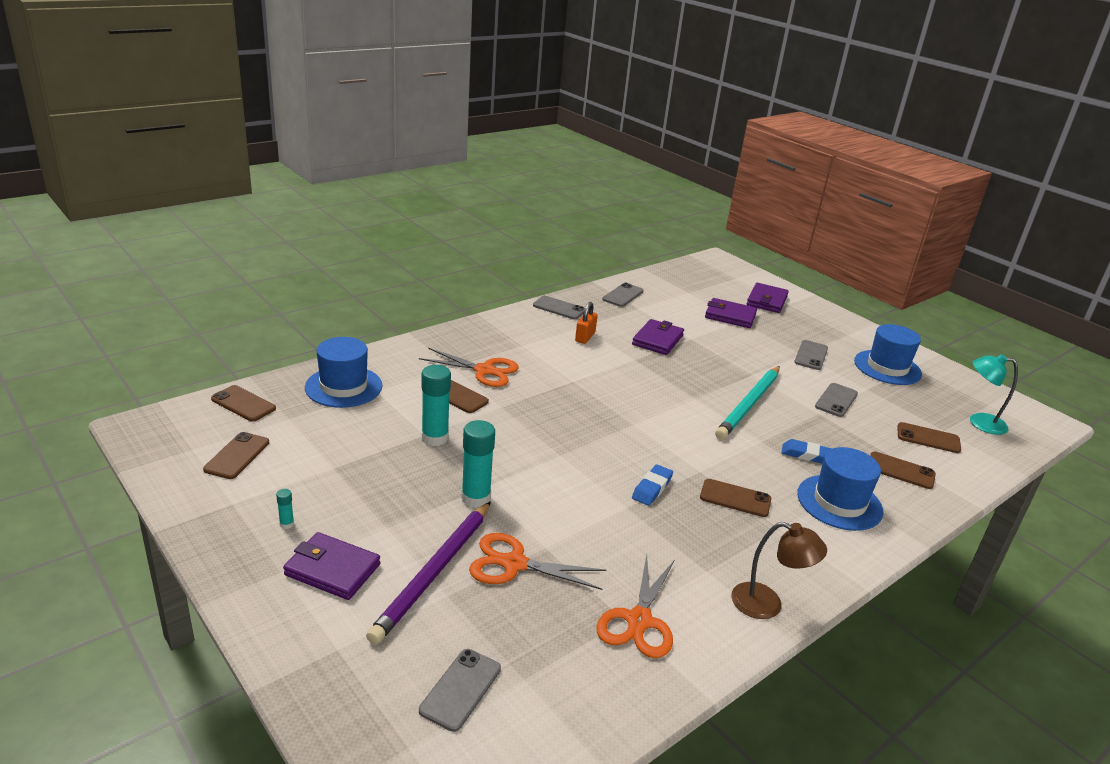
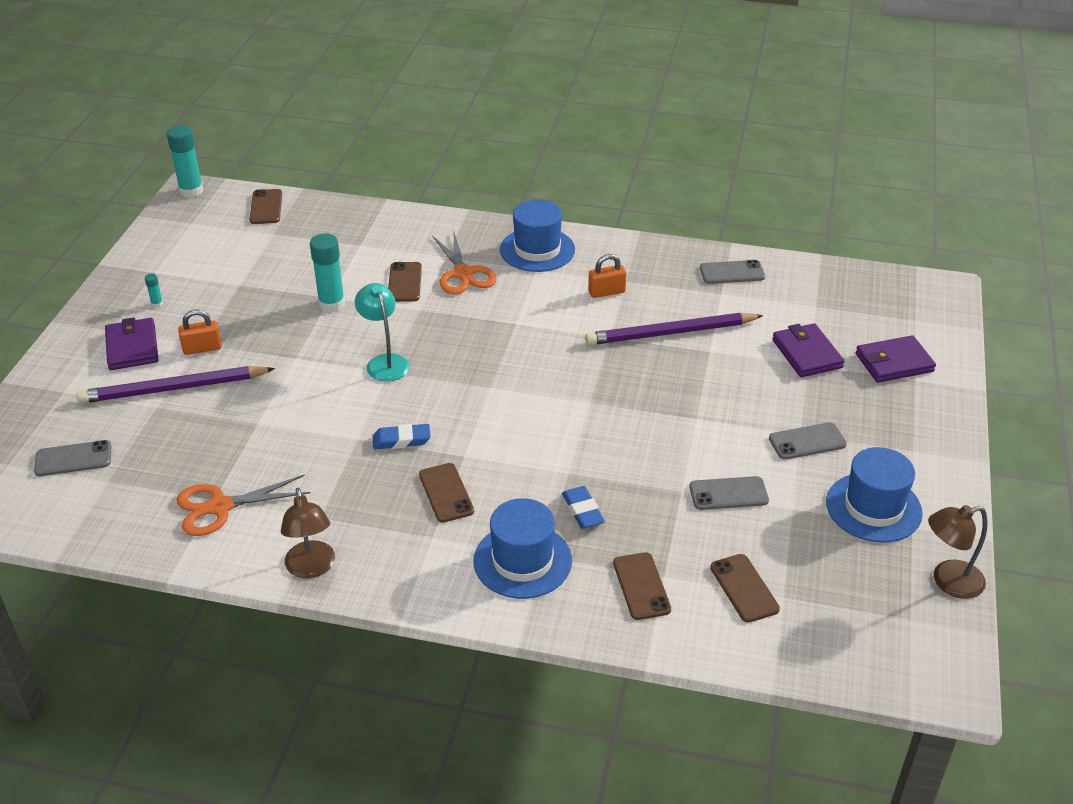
camera: 55 degrees right, 10 degrees up
brown phone [203,432,269,479] -> none
blue hat [305,337,382,408] -> blue hat moved to [500,200,575,272]
turquoise glue stick [461,420,495,508] -> turquoise glue stick moved to [167,125,203,198]
orange scissors [469,533,606,590] -> none
grey phone [533,296,585,319] -> none
purple wallet [632,319,684,355] -> purple pencil [585,313,764,345]
turquoise pencil [715,366,780,440] -> none
turquoise lamp [970,354,1018,435] -> turquoise lamp moved to [355,283,409,382]
none -> orange padlock [178,310,222,355]
none -> brown lamp [928,505,987,599]

